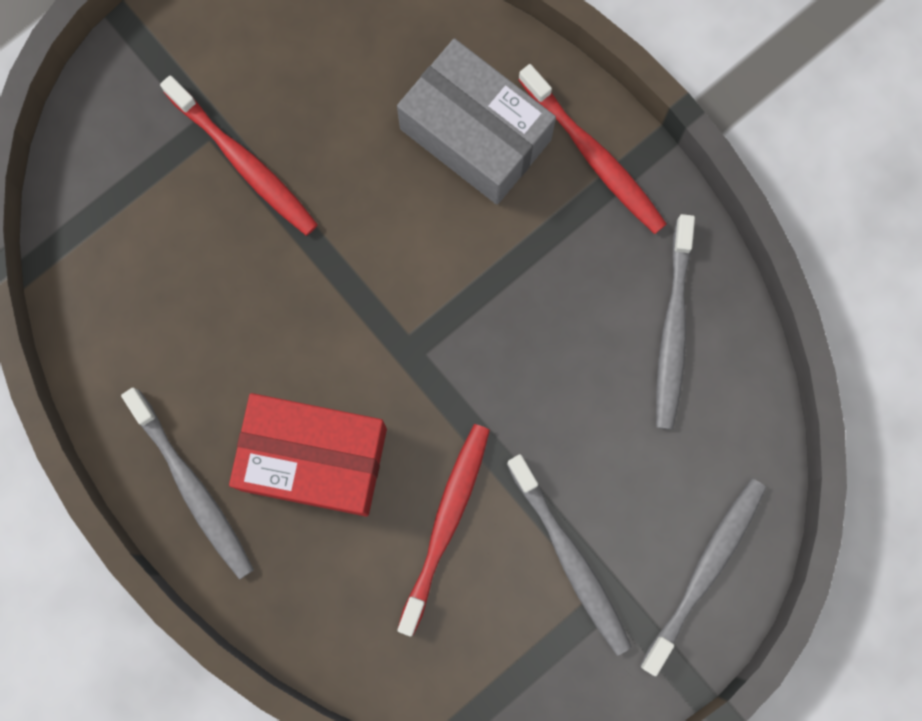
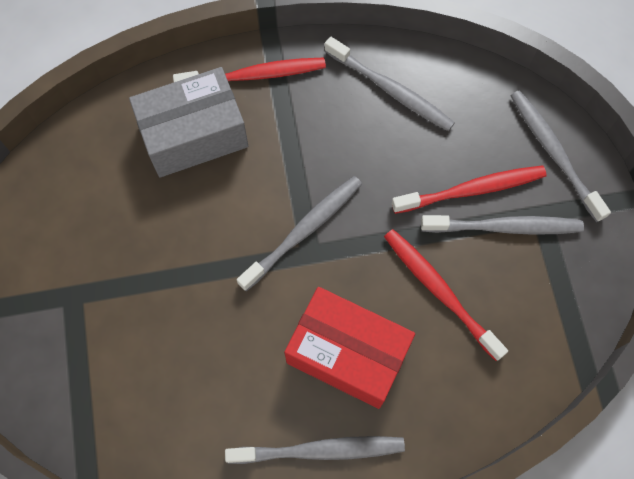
camera: 60 degrees left, 10 degrees down
red toothbrush [160,75,318,236] -> red toothbrush moved to [392,166,547,214]
red box [229,393,387,517] -> red box turned 75 degrees clockwise [284,287,415,409]
none -> grey toothbrush [237,176,362,291]

